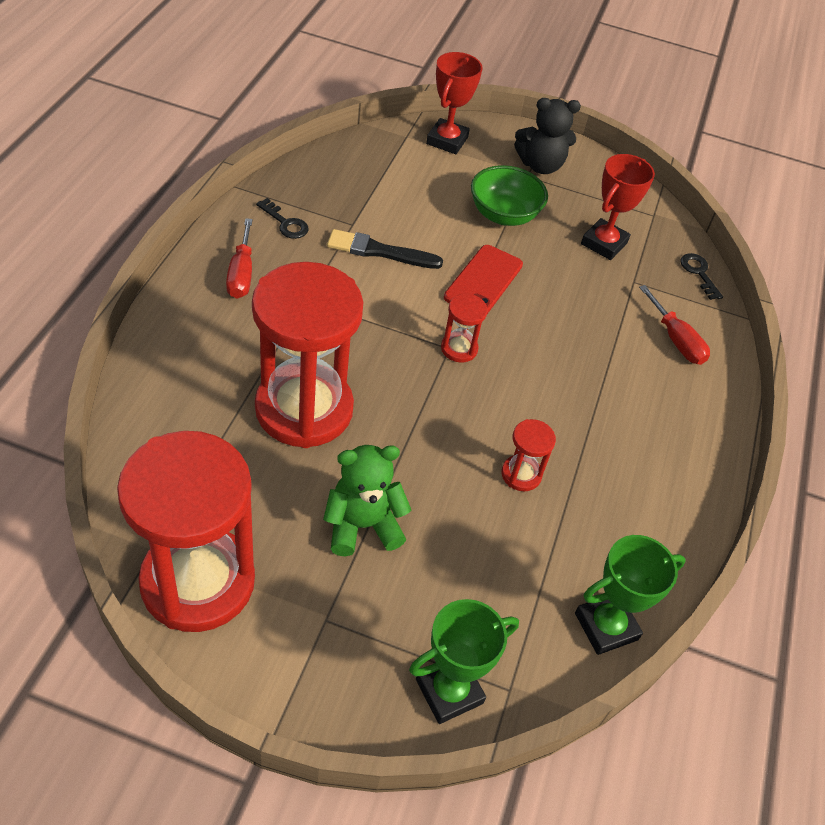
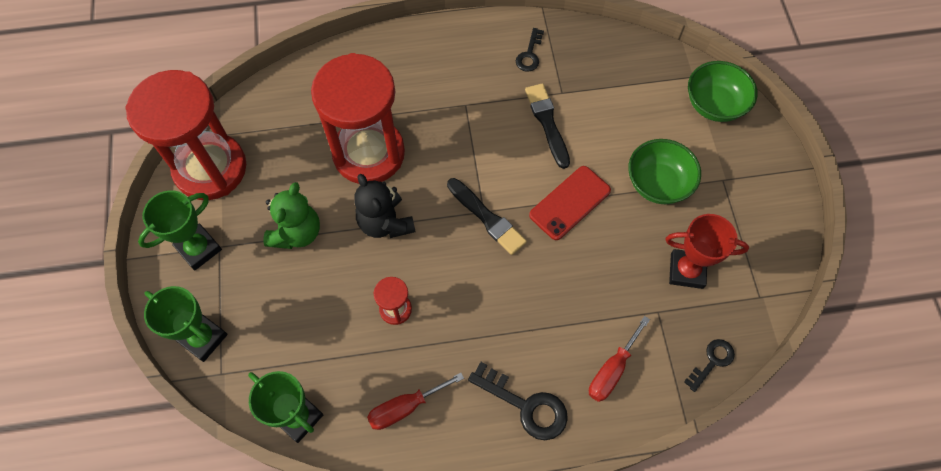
camera: 70 degrees right, 15 degrees up
red screwdriver [226,218,253,299] -> red screwdriver moved to [367,373,464,430]
green teddy bear [323,445,412,557] -> green teddy bear turned 60 degrees clockwise [263,182,320,249]
red trophy [426,52,482,154] -> green bowl [688,61,758,122]
red hourglass [441,294,488,362] -> black brush [447,178,527,255]
red phone [444,245,523,314] -> red phone turned 45 degrees counterclockwise [529,166,611,240]
black teddy bear [514,98,581,174] -> black teddy bear moved to [354,174,416,238]
none -> green trophy [138,190,222,270]
none -> black key [468,362,568,440]

